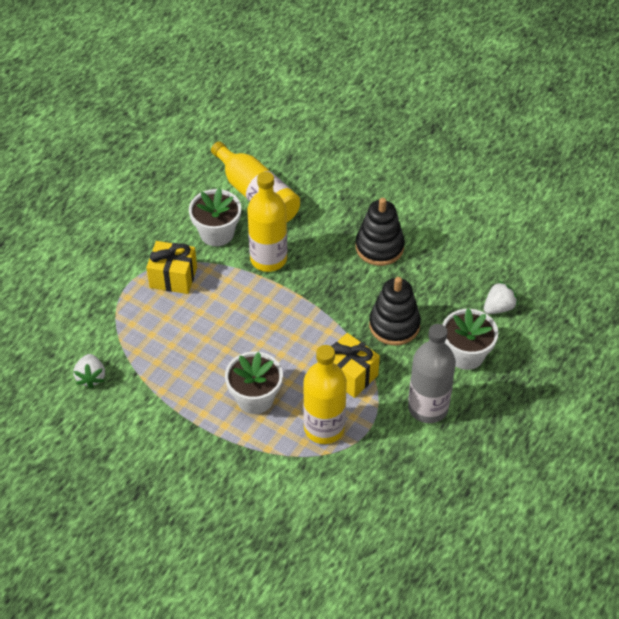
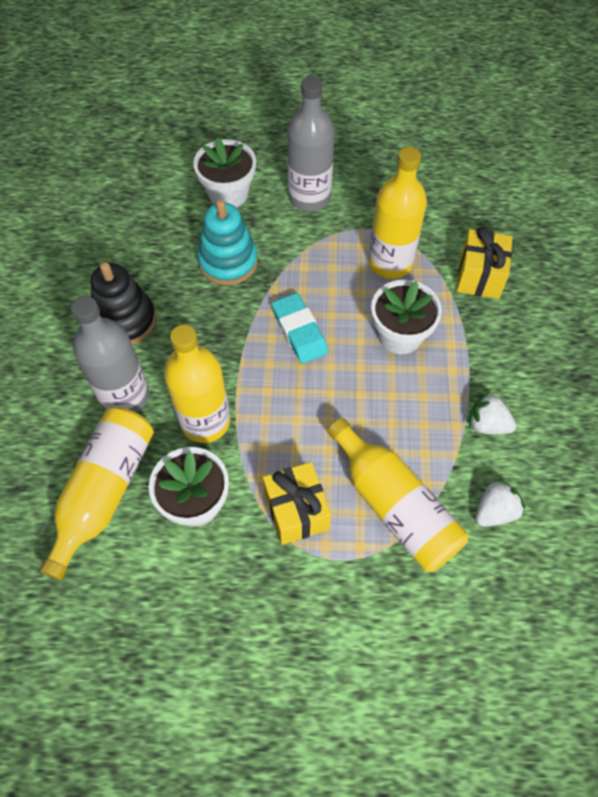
camera: 120 degrees left, 10 degrees up
yellow gift [331,333,380,398] -> yellow gift moved to [457,226,513,299]
black stacking toy [369,277,421,345] -> turquoise stacking toy [198,199,258,285]
white strawberry [484,281,518,314] -> white strawberry moved to [469,392,517,434]
none -> grey bottle [71,296,149,413]
none -> turquoise eraser [272,293,328,364]
none -> yellow bottle [327,418,468,572]

